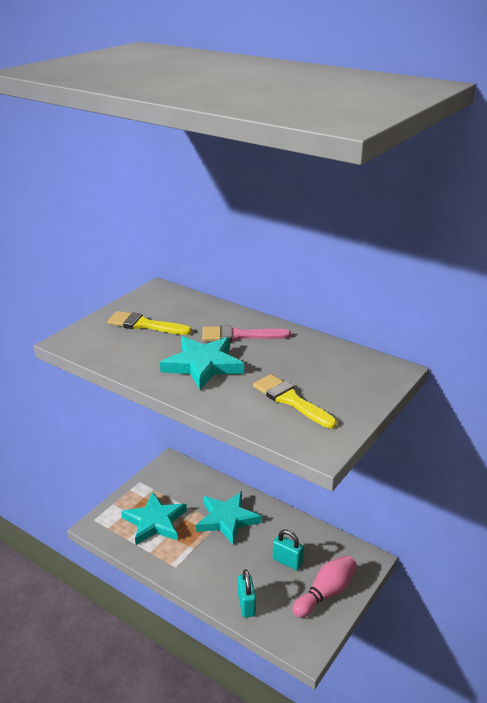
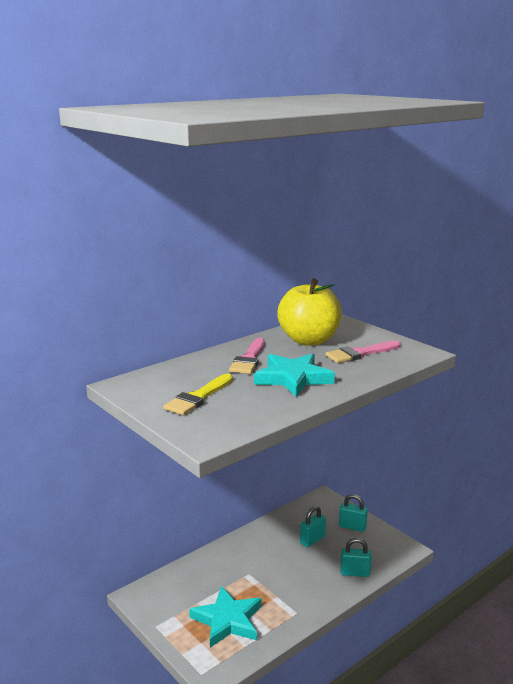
camera: 75 degrees left, 10 degrees down
turquoise star [196,491,261,545] -> none
yellow brush [253,374,337,428] -> pink brush [326,341,401,363]
pink bowling pin [292,555,357,618] -> turquoise padlock [339,494,368,532]
none -> yellow apple [277,278,342,346]

